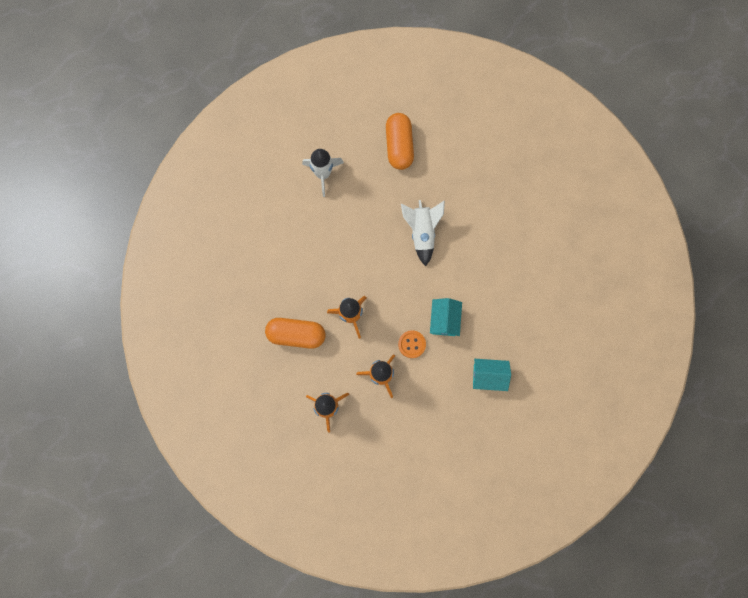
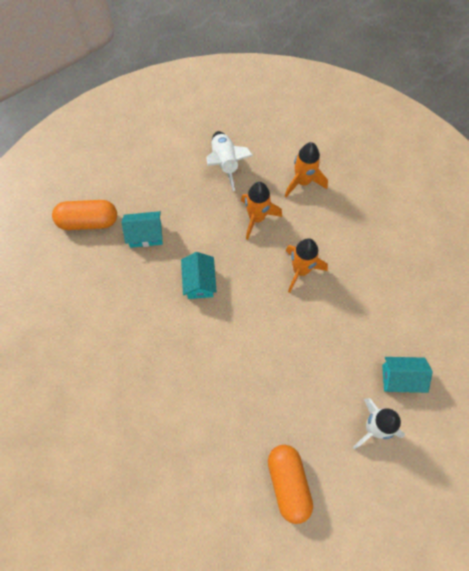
camera: 170 degrees right, 10 degrees down
orange capsule [265,318,325,349] -> orange capsule moved to [52,200,117,230]
orange button [398,330,426,358] -> none
white rocket [401,200,445,266] -> white rocket moved to [206,131,253,191]
none -> turquoise house [382,357,433,393]

